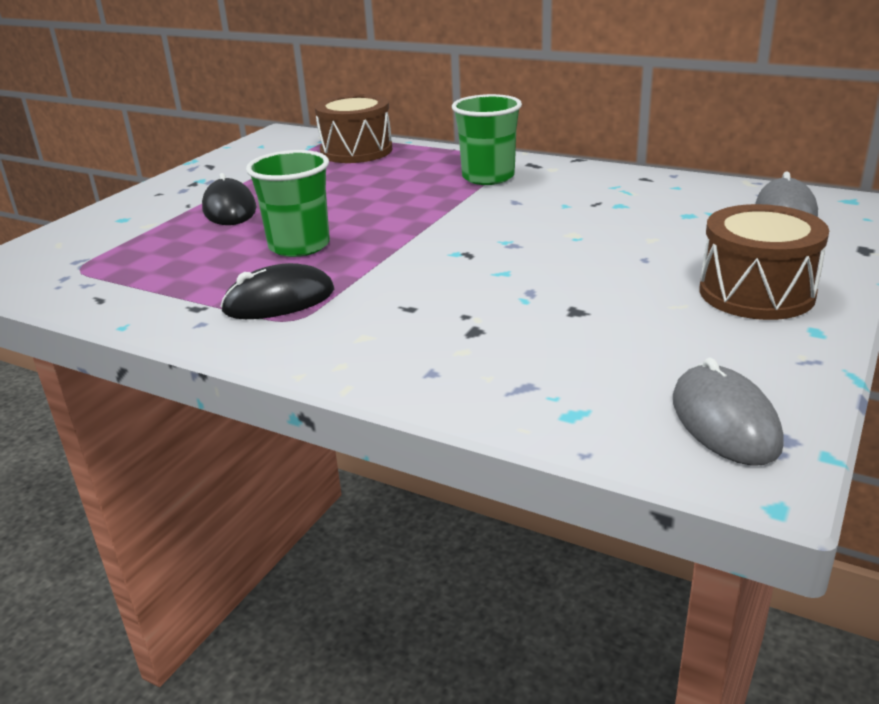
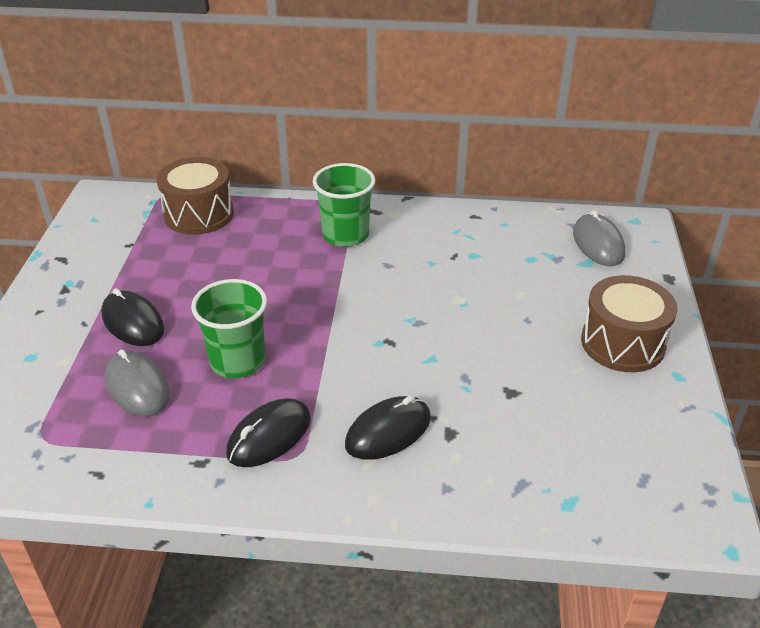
camera: 25 degrees left, 10 degrees up
grey mouse [673,358,784,466] -> grey mouse moved to [105,349,170,417]
none -> black mouse [345,396,431,460]

